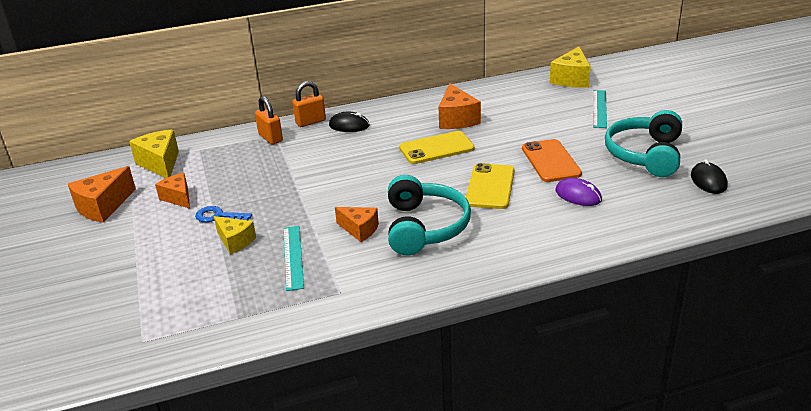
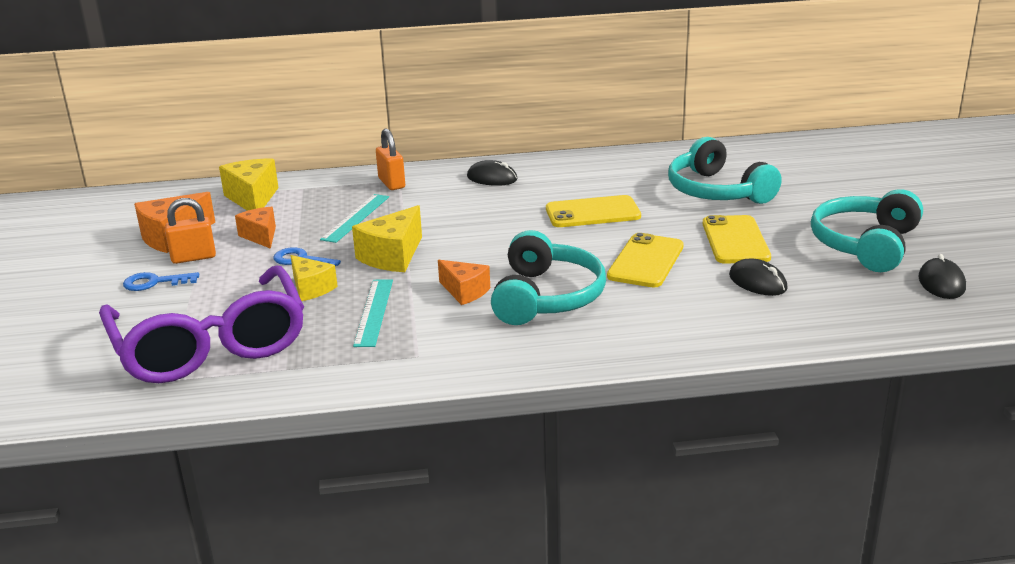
camera: 10 degrees right, 5 degrees down
orange padlock [292,81,326,127] -> orange padlock moved to [165,198,216,264]
orange cheese [439,83,481,129] -> none
orange phone [522,139,582,182] -> yellow phone [703,215,771,264]
yellow cheese [550,46,591,88] -> yellow cheese moved to [352,205,422,272]
purple mouse [556,178,602,206] -> black mouse [729,259,788,296]
turquoise ruler [593,90,607,128] -> turquoise ruler moved to [320,194,389,243]
none -> purple glasses [99,266,304,383]
none -> blue key [123,272,199,291]
none -> turquoise headphones [668,137,782,204]

